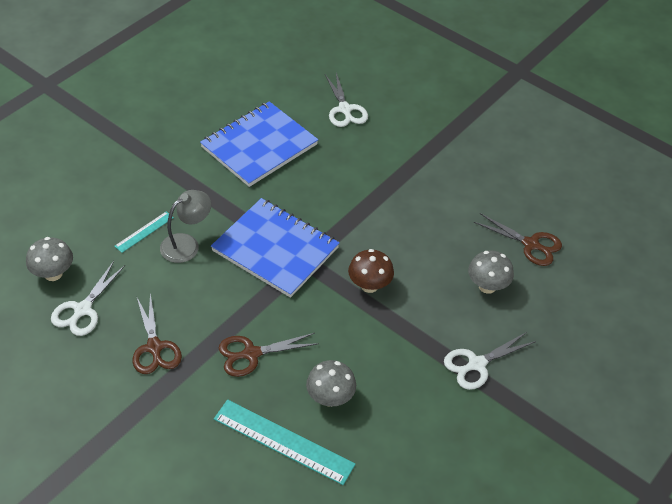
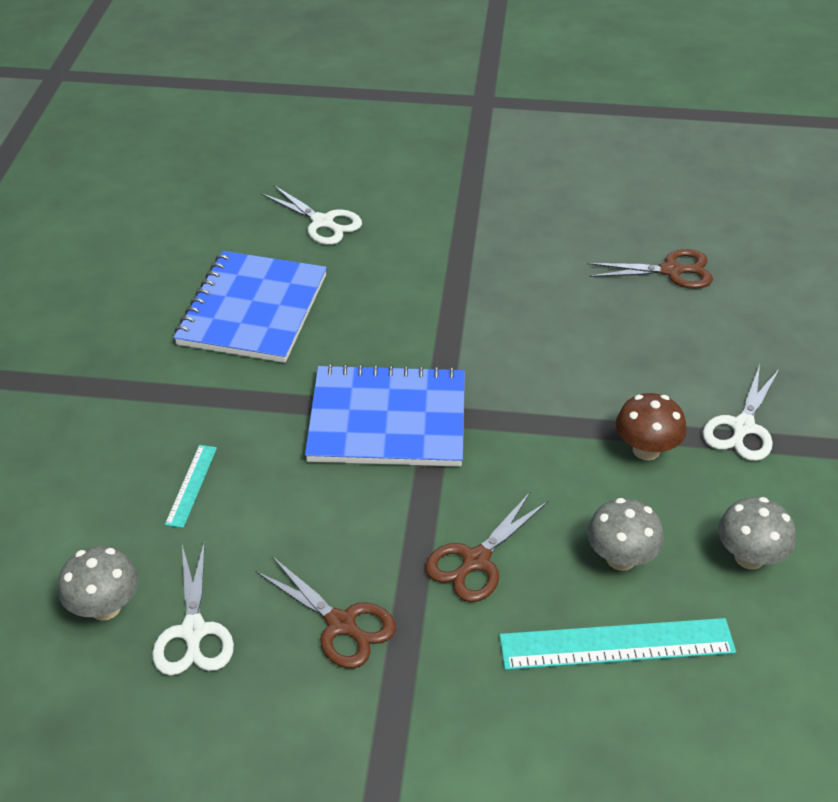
camera: 30 degrees left, 5 degrees down
grey lamp [160,190,211,263] -> none
brown mushroom [348,249,394,293] -> brown mushroom moved to [616,393,686,460]
grey mushroom [468,250,514,294] -> grey mushroom moved to [718,497,796,570]

